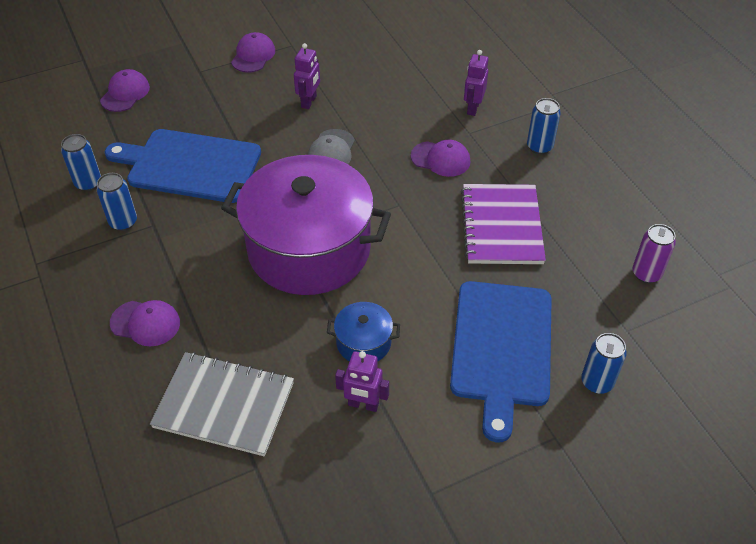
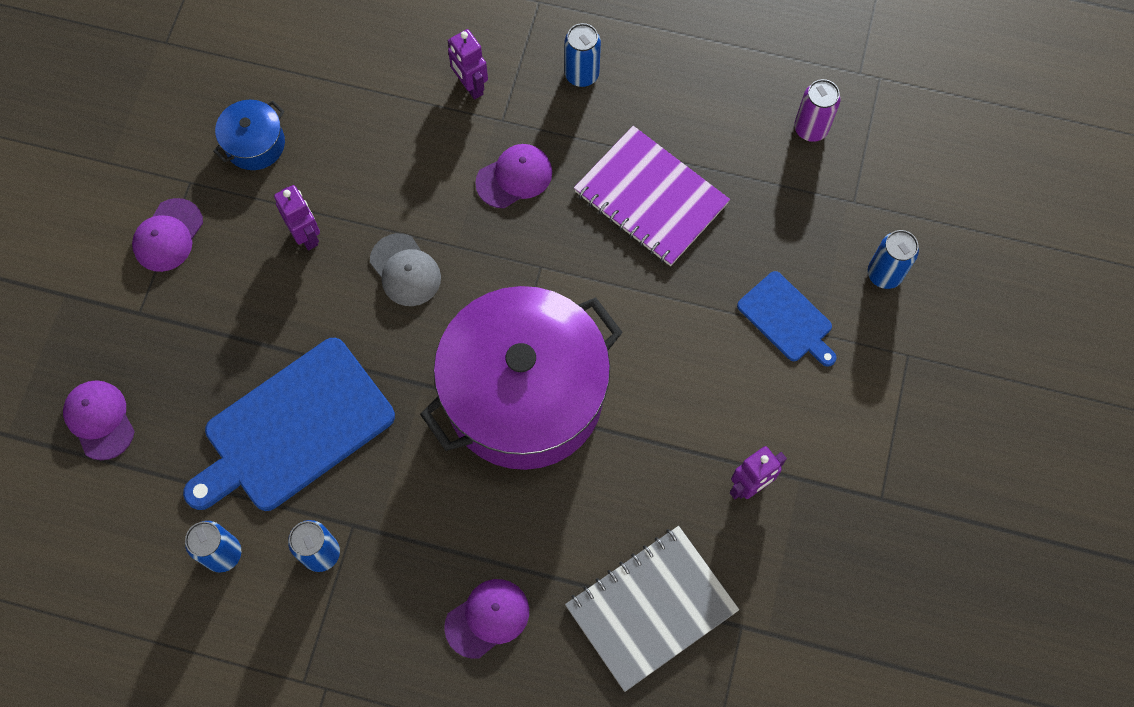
camera: 50 degrees left, 20 degrees up
purple cap [231,32,275,73] -> purple cap turned 120 degrees counterclockwise [132,198,203,272]
blue pot [327,302,400,361] -> blue pot moved to [213,100,285,170]
blue cutting board [450,281,552,443] -> blue cutting board [737,271,837,367], size x0.53

